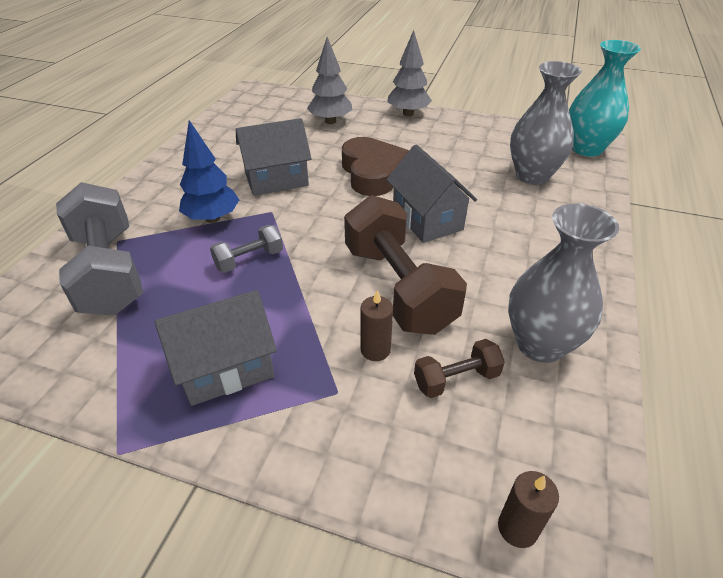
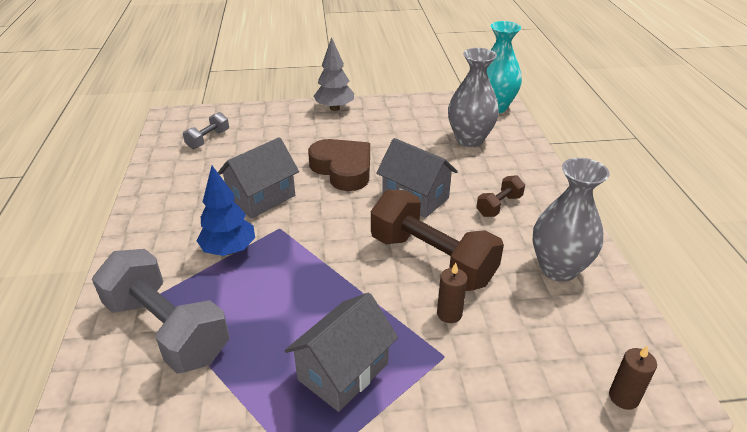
camera: 25 degrees left, 5 degrees down
grey dumbbell [210,225,283,273] -> grey dumbbell moved to [183,112,229,149]
grey tree [307,37,352,124] -> none
brown dumbbell [414,339,505,398] -> brown dumbbell moved to [476,175,525,217]

